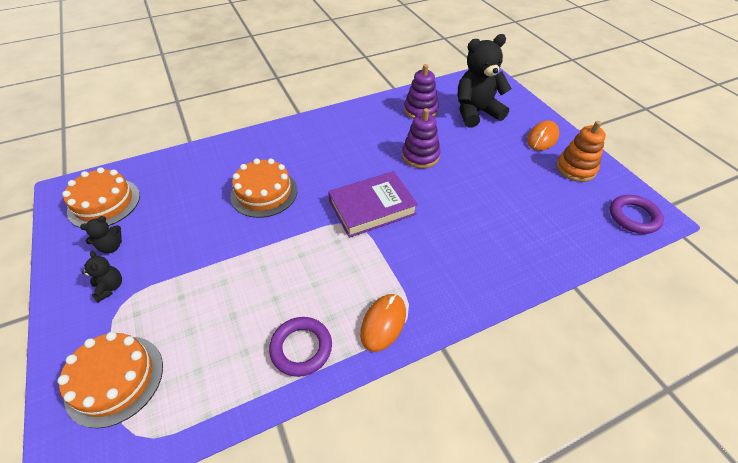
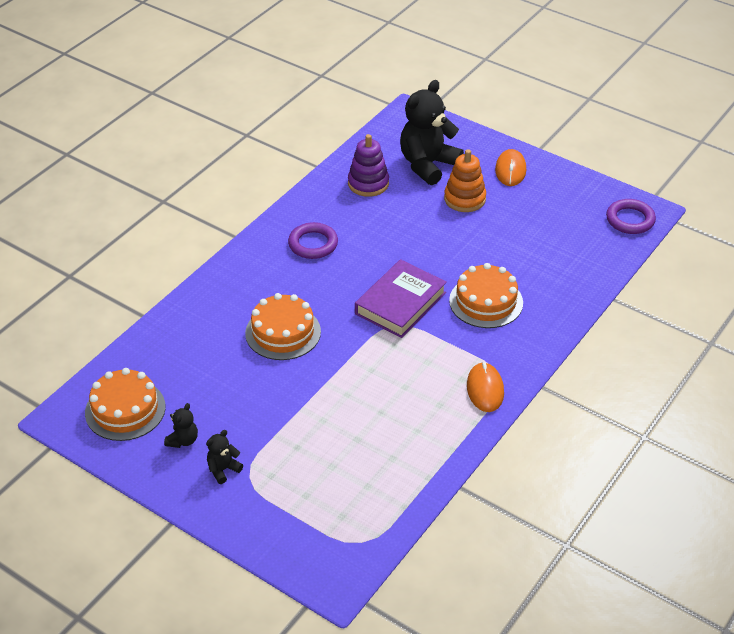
camera: 30 degrees left, 5 degrees down
orange cake [57,332,163,428] -> orange cake moved to [449,263,523,328]
black teddy bear [82,251,122,303] -> black teddy bear turned 75 degrees counterclockwise [206,430,243,484]
purple ring [269,317,332,377] -> purple ring moved to [288,222,338,259]
purple stacking toy [402,108,440,168] -> none
orange stacking toy [556,121,606,182] -> orange stacking toy moved to [444,149,486,212]

